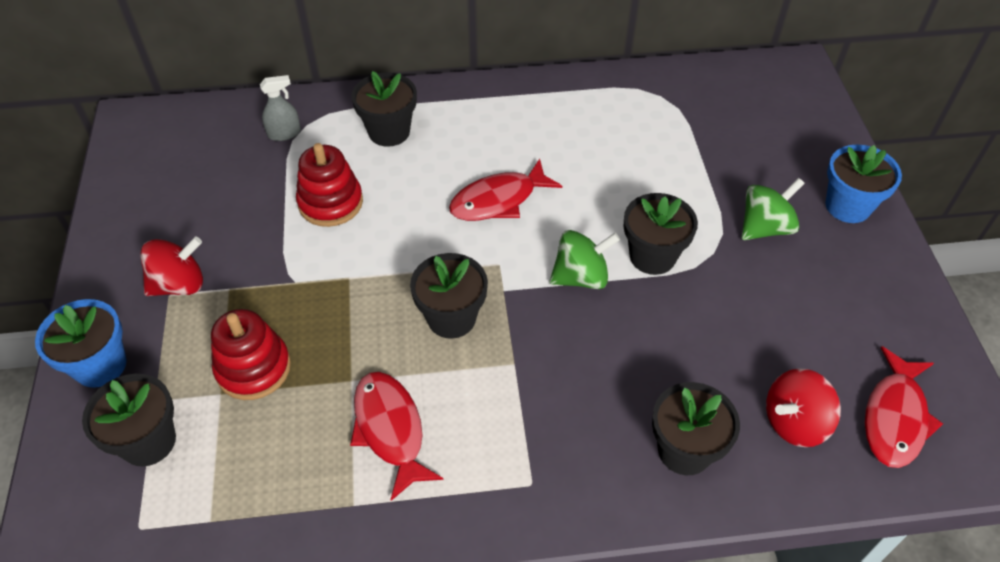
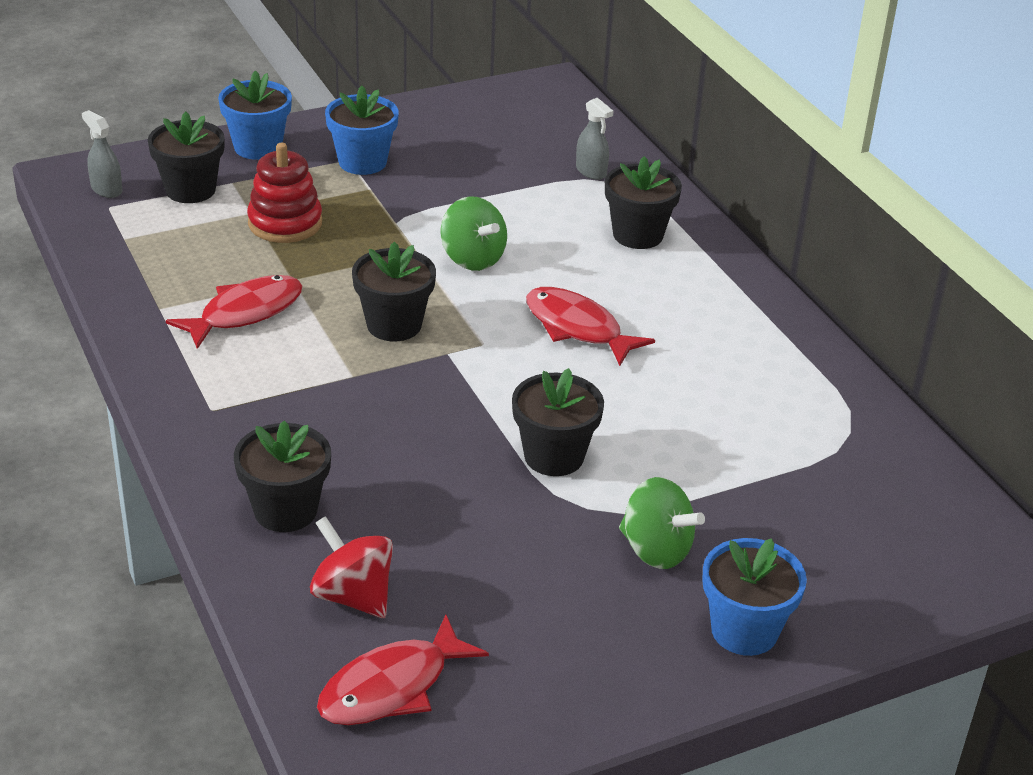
camera: 70 degrees right, 15 degrees down
red spinning top [140,236,203,296] -> blue flower pot [325,86,399,175]
red stacking toy [296,143,363,227] -> none
green spinning top [550,230,620,289] -> green spinning top moved to [440,196,507,271]
red fish [865,346,943,468] -> red fish turned 45 degrees counterclockwise [317,615,489,725]
none -> grey spray bottle [82,110,122,198]

